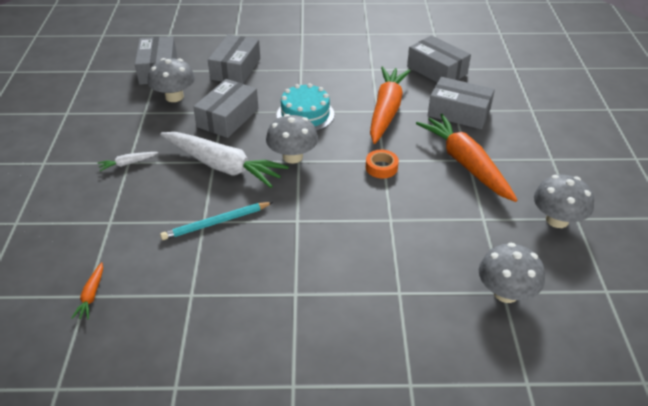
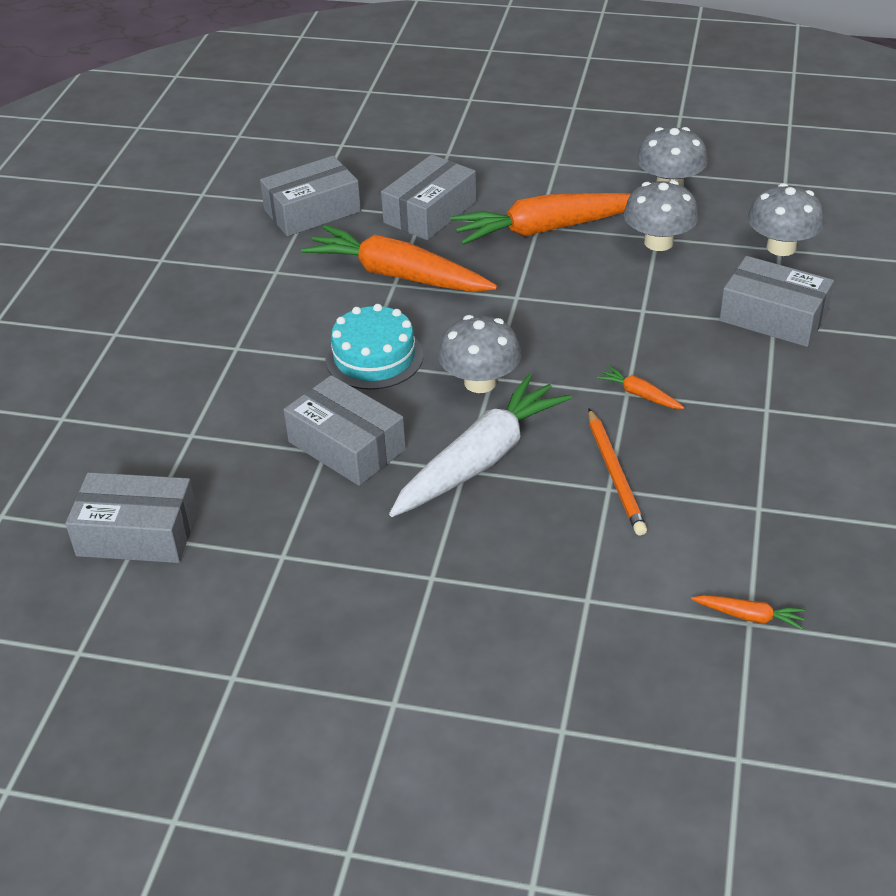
camera: 75 degrees left, 0 degrees up
white carrot [98,152,158,171] -> none
grey mushroom [148,58,195,102] -> grey mushroom moved to [624,180,699,251]
turquoise pencil [160,202,273,240] -> orange pencil [588,409,647,535]
grey box [208,35,260,84] -> grey box moved to [720,256,834,347]
orange tape [366,150,399,178] -> none
none -> orange carrot [597,366,684,409]

